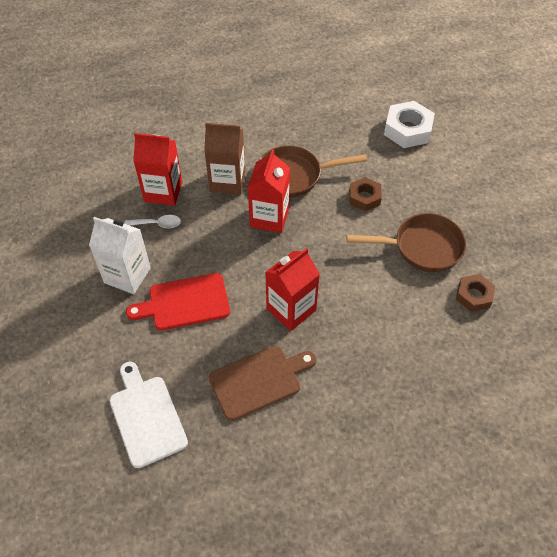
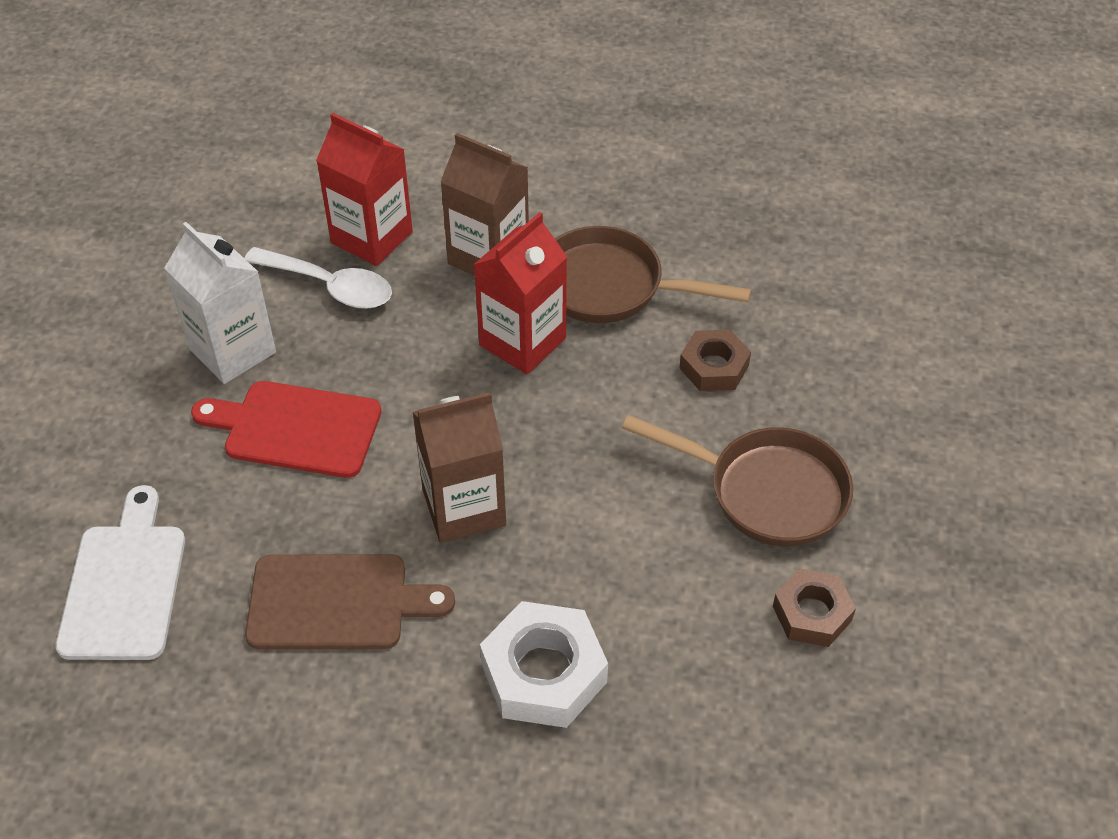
camera: 25 degrees right, 5 degrees down
white spoon [124,215,181,228] -> white spoon [244,247,392,309], size x1.57
red carton [265,248,320,331] -> brown carton [413,392,506,543]
white nut [384,101,435,148] -> white nut moved to [480,601,608,728]

